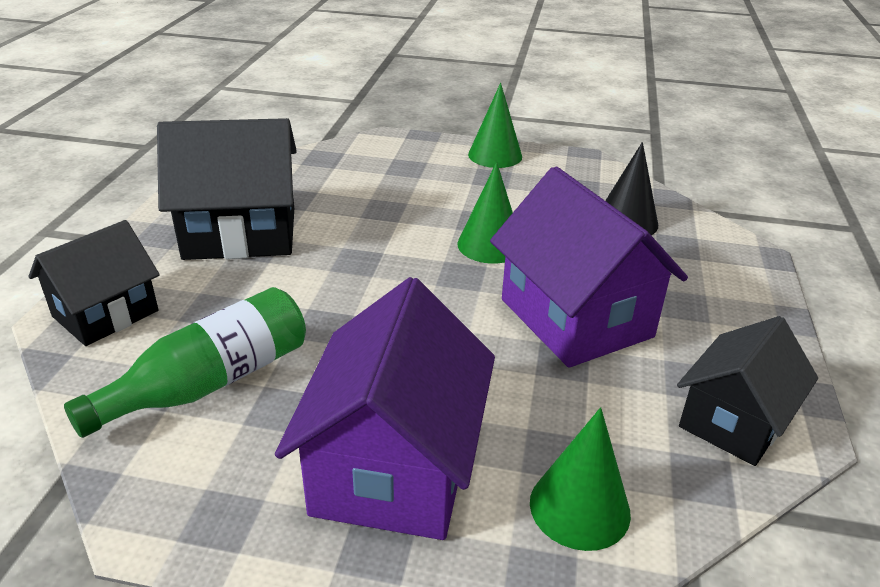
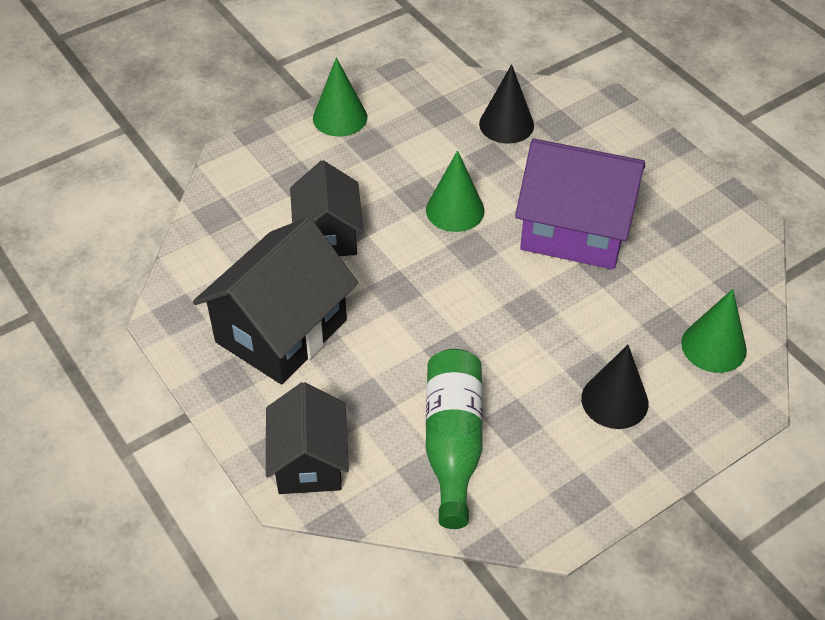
camera: 45 degrees left, 15 degrees up
purple house [275,277,495,540] -> black cone [581,345,648,429]
black house [677,316,818,466] -> black house moved to [290,160,364,256]

